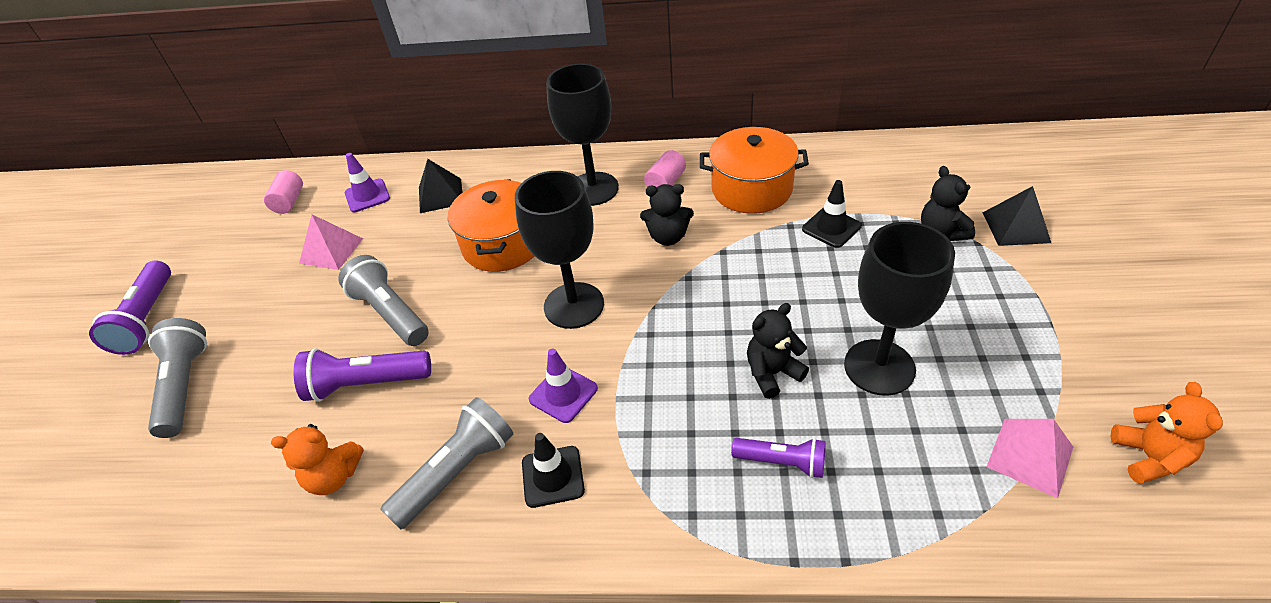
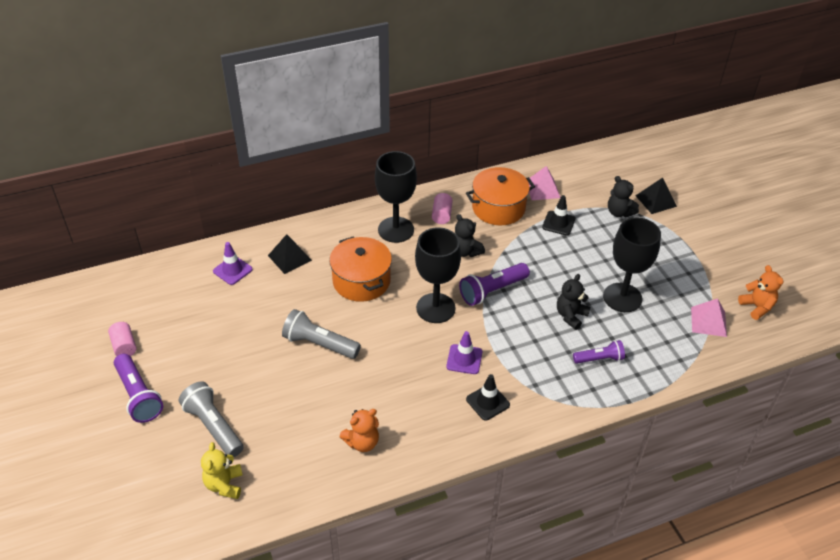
camera: 30 degrees left, 0 degrees up
pink cylinder [264,170,303,214] -> pink cylinder moved to [108,322,137,356]
purple flashlight [294,348,431,402] -> purple flashlight moved to [459,263,530,306]
pink pyramid [299,214,363,270] -> pink pyramid moved to [529,166,561,200]
grey flashlight [380,397,513,529] -> none
black teddy bear [640,184,694,246] -> black teddy bear turned 75 degrees clockwise [455,214,485,257]
none -> yellow teddy bear [201,442,243,499]

